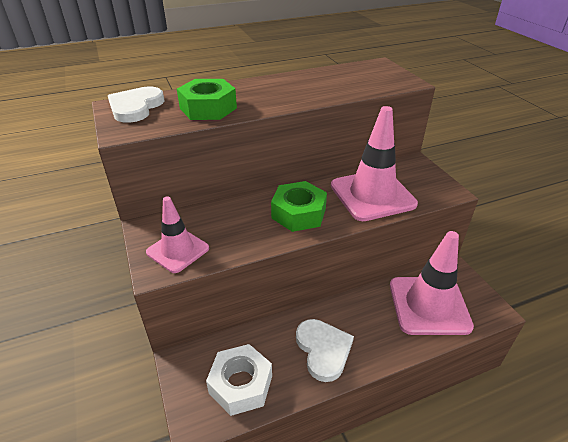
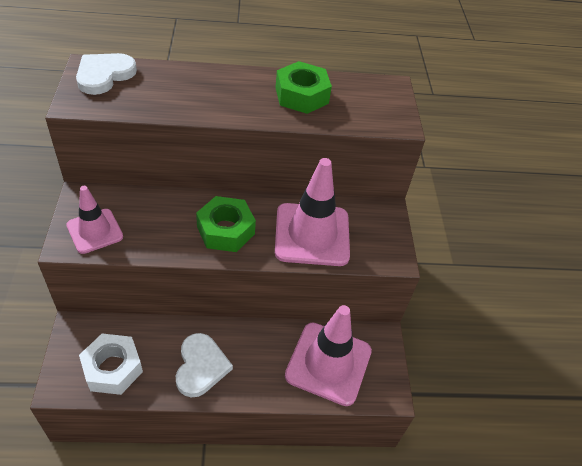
camera: 15 degrees right, 10 degrees up
green nut [177,79,237,120] -> green nut moved to [275,61,332,114]

